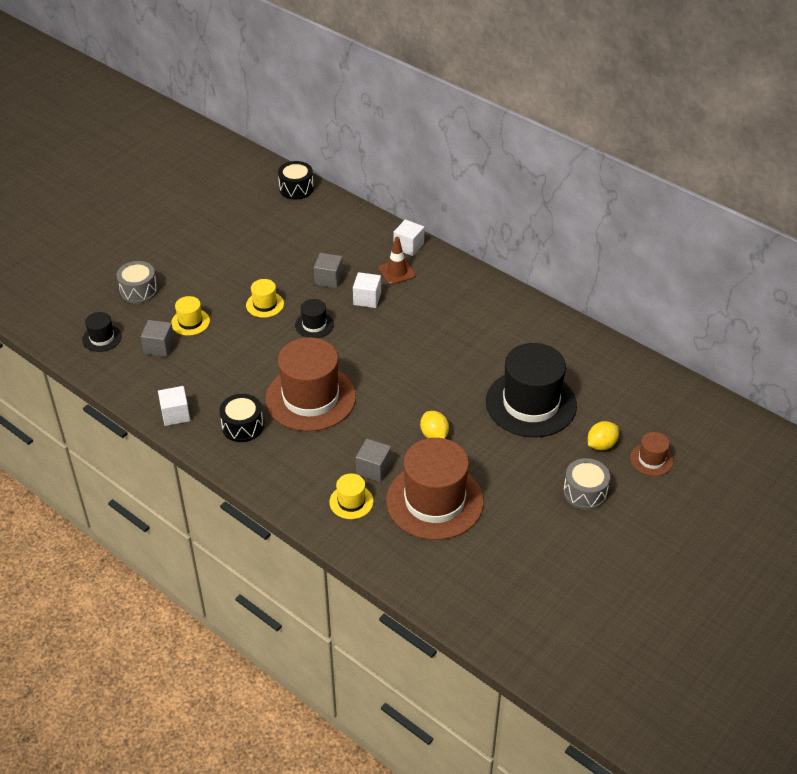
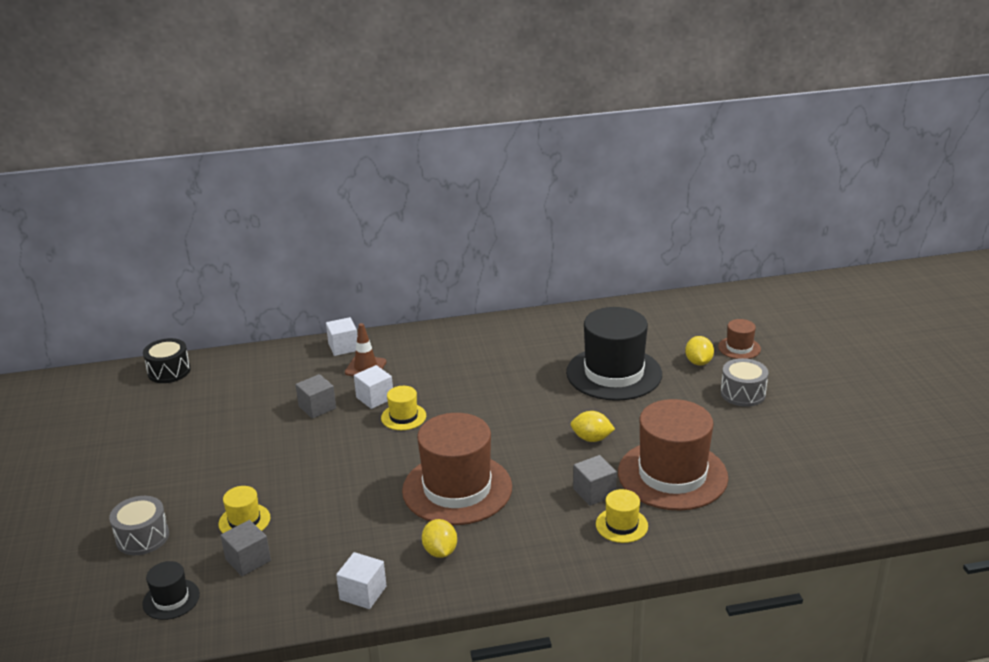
camera: 50 degrees left, 15 degrees down
black drum [219,394,264,442] -> yellow lemon [422,519,457,558]
yellow hat [246,279,284,318] -> yellow hat moved to [381,386,426,430]
black hat [295,299,334,338] -> none

